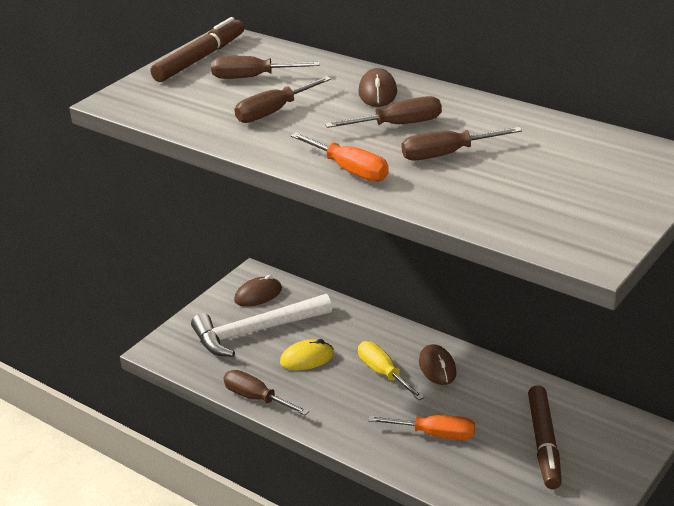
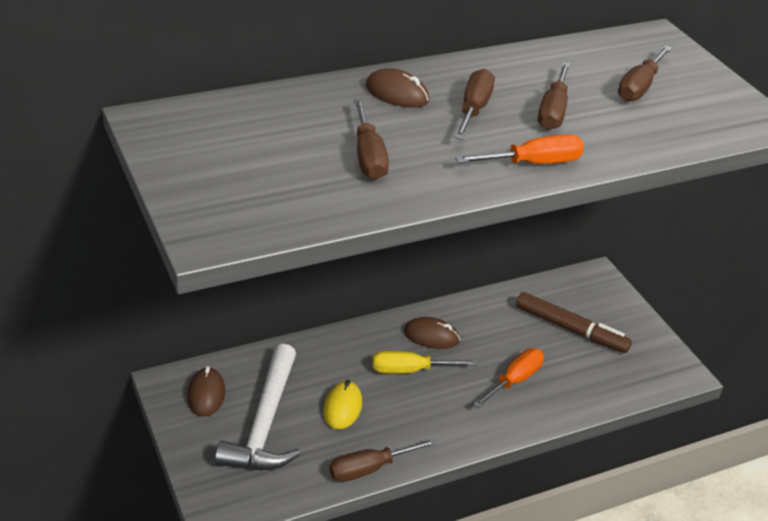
camera: 65 degrees left, 5 degrees up
brown marker [151,17,244,82] -> none
brown screwdriver [211,56,320,79] -> brown screwdriver moved to [618,46,672,101]

